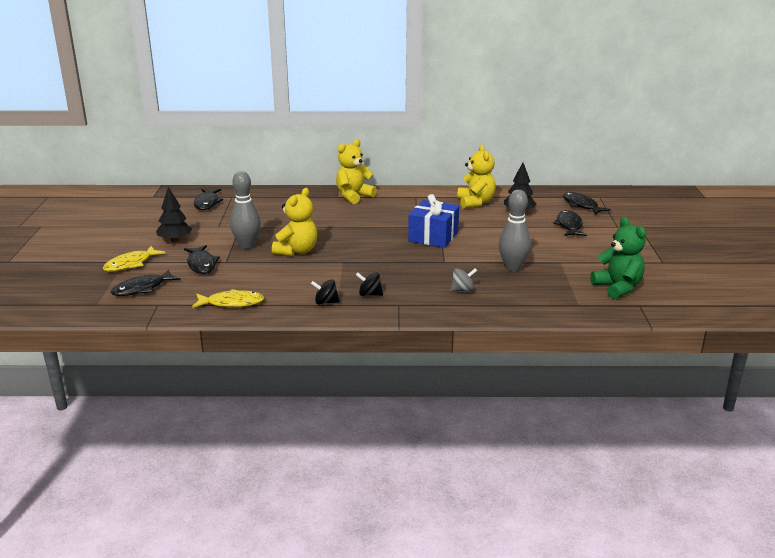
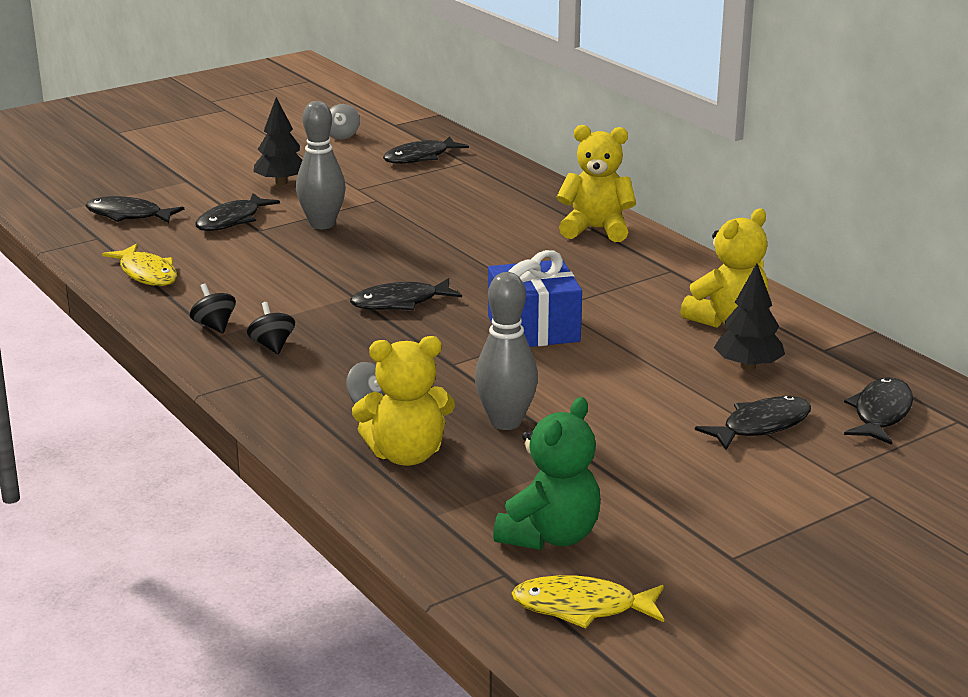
camera: 55 degrees right, 0 degrees up
yellow fish [103,246,165,272] -> yellow fish moved to [511,575,664,628]
yellow teddy bear [272,188,317,256] -> yellow teddy bear moved to [352,336,455,466]
none -> grey spinning top [329,104,360,139]
none -> black fish [350,278,462,310]

